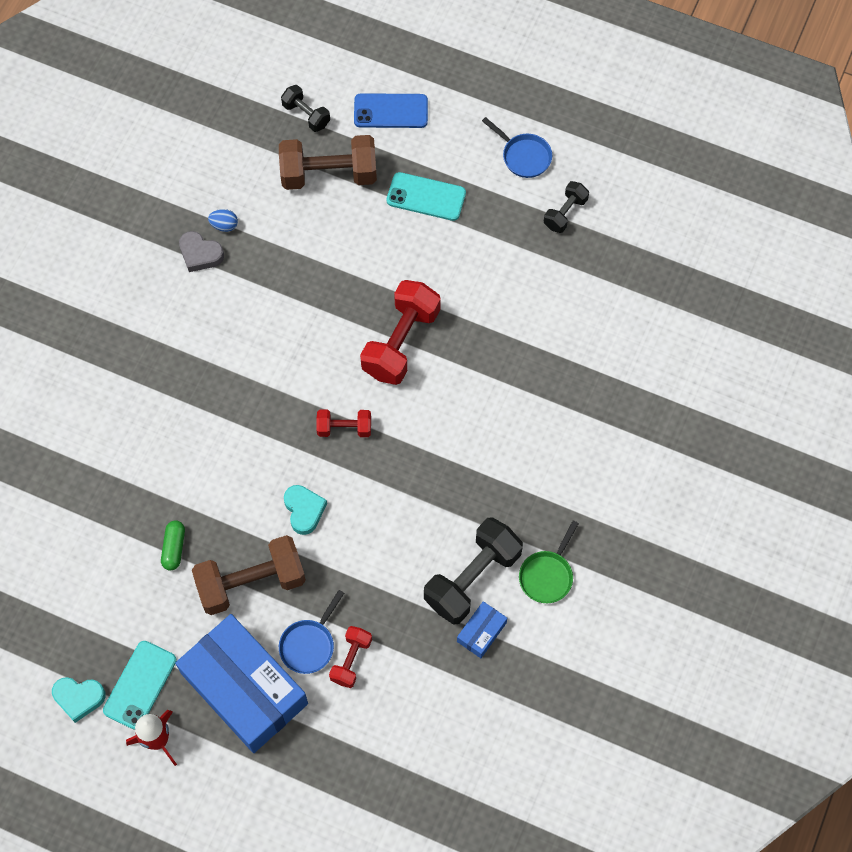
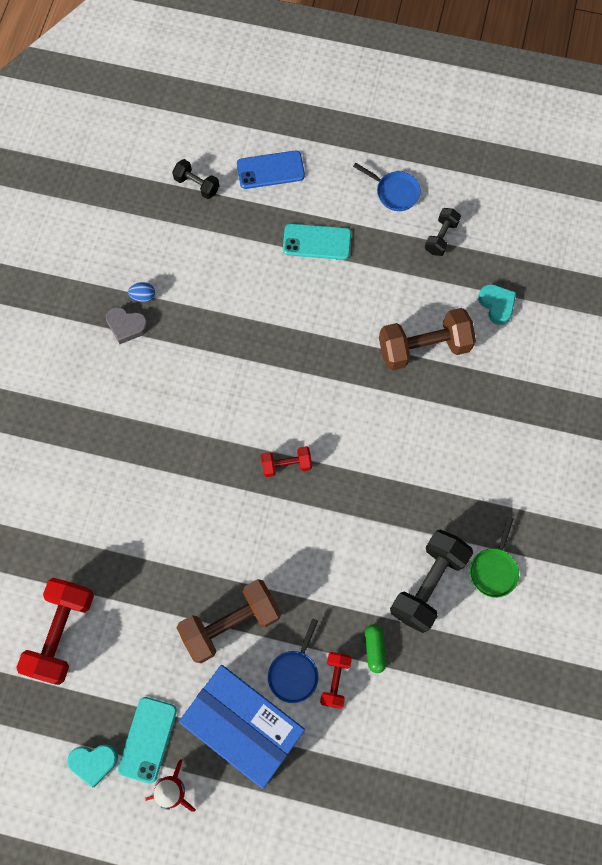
camera: 10 degrees left, 5 degrees up
green capsule [161,520,185,571] -> green capsule moved to [365,624,386,673]
brown dumbbell [279,135,377,190] -> brown dumbbell moved to [379,308,476,371]
turquoise heart [284,485,327,535] -> turquoise heart moved to [478,284,516,325]
red dumbbell [360,280,441,385] -> red dumbbell moved to [16,578,94,685]
blue box [457,601,507,658] -> none

